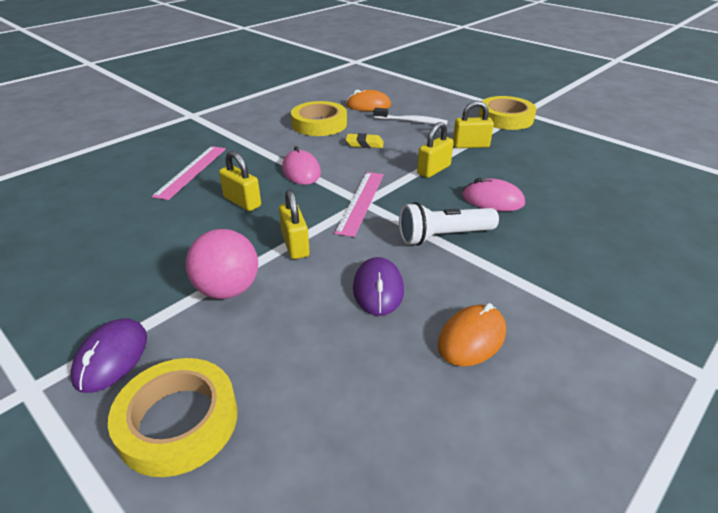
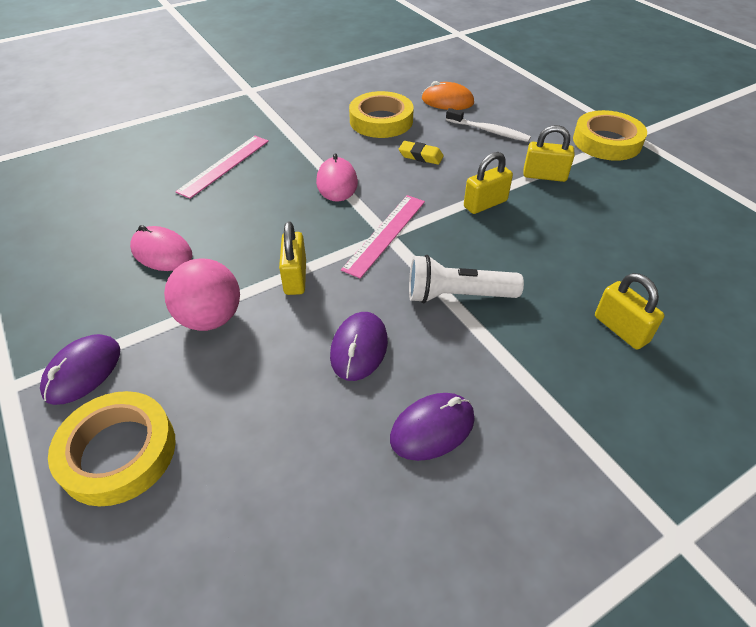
camera: 15 degrees right, 10 degrees up
yellow padlock [219,151,261,211] -> yellow padlock moved to [595,273,665,350]
orange mouse [438,303,506,367] -> purple mouse [390,393,475,461]
pink mouse [462,178,525,211] -> pink mouse moved to [130,225,192,271]

